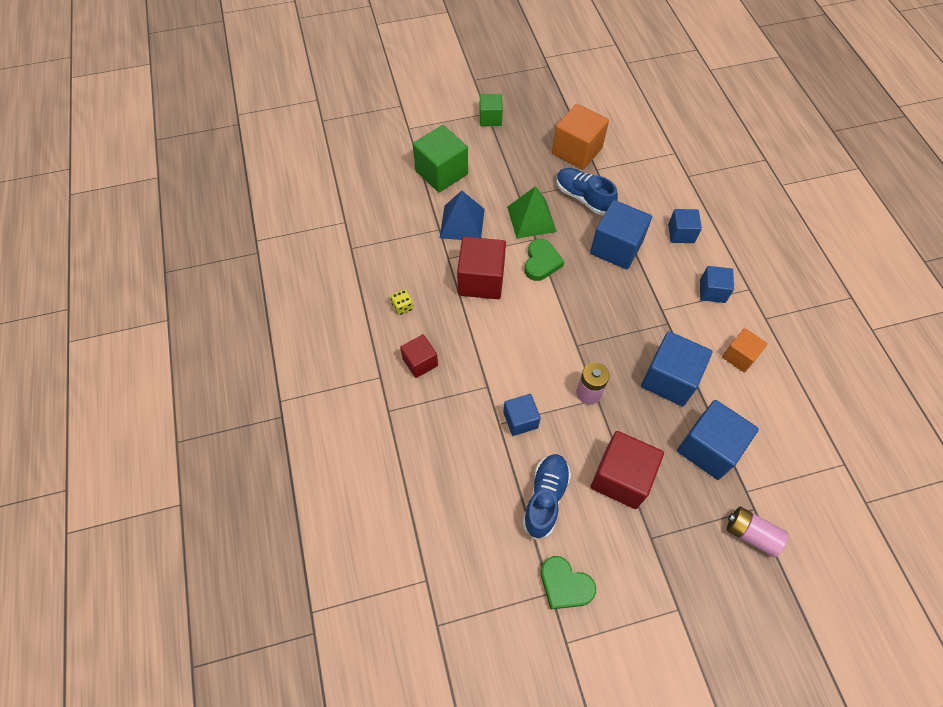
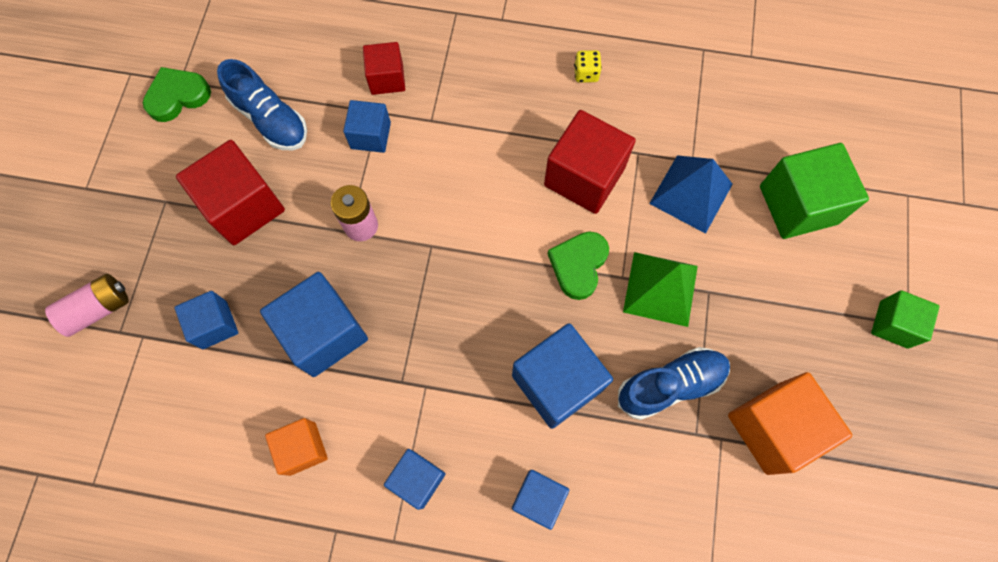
camera: 115 degrees right, 10 degrees up
red cube [400,334,438,378] -> red cube moved to [363,42,405,95]
green heart [525,239,564,281] -> green heart turned 75 degrees clockwise [548,231,609,300]
blue cube [677,400,759,480] -> blue cube [174,291,238,349], size x0.59

